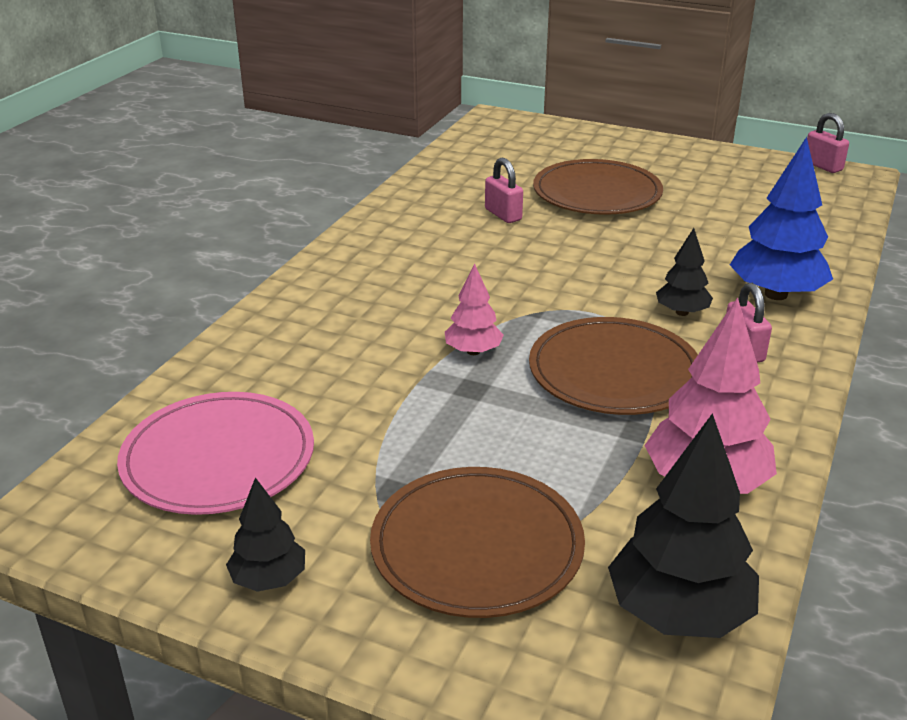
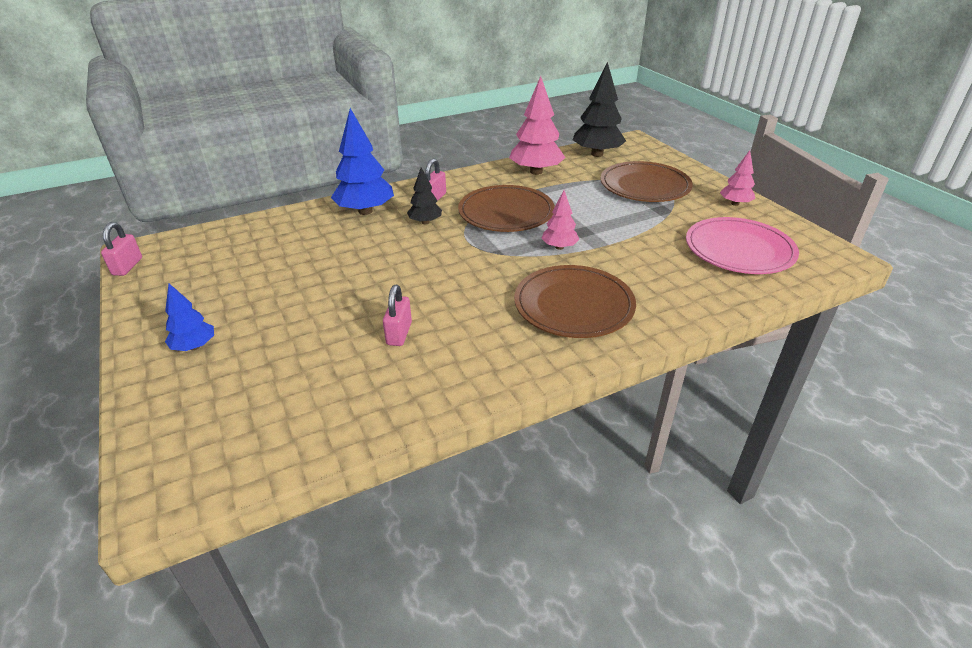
camera: 140 degrees left, 5 degrees up
black tree [226,477,305,592] -> pink tree [720,150,755,206]
brown plate [533,159,663,215] -> brown plate moved to [514,265,636,338]
none -> blue tree [165,284,214,351]

